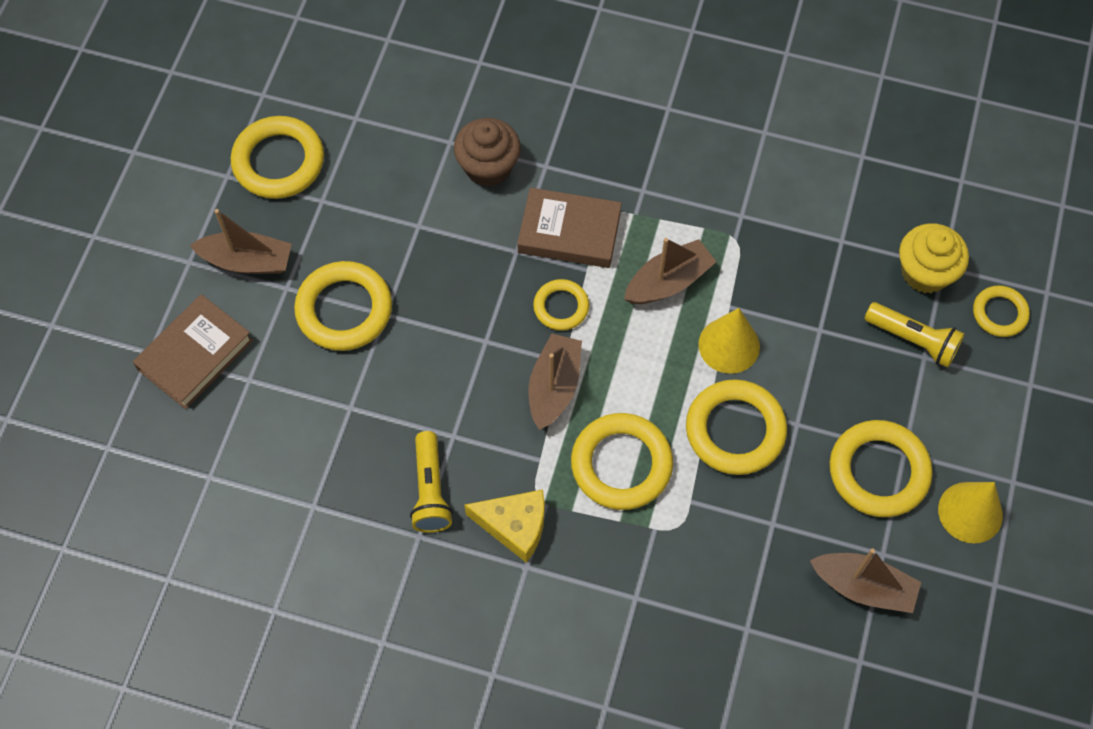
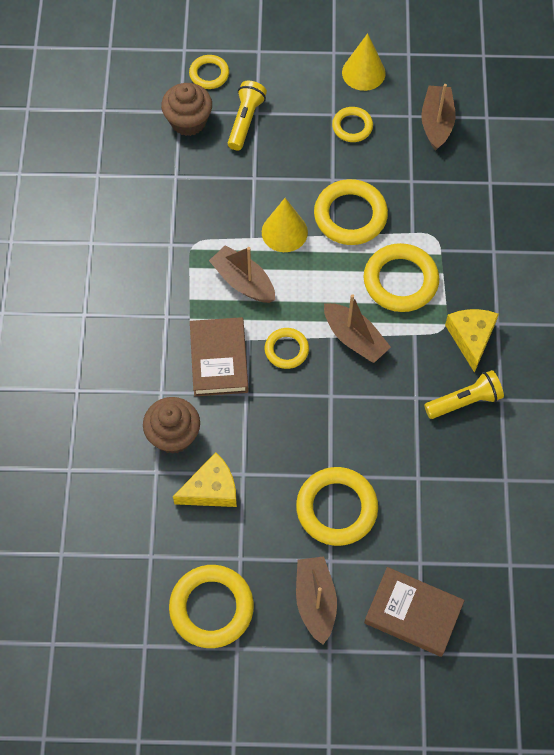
camera: 105 degrees left, 0 degrees up
brown boat [529,334,582,430] -> brown boat turned 135 degrees counterclockwise [324,294,391,363]
yellow ring [830,420,932,517] -> yellow ring [332,107,373,142], size x0.58
yellow cupcake [899,223,969,293] -> brown cupcake [161,83,212,136]
none -> yellow cheese [173,452,237,507]

